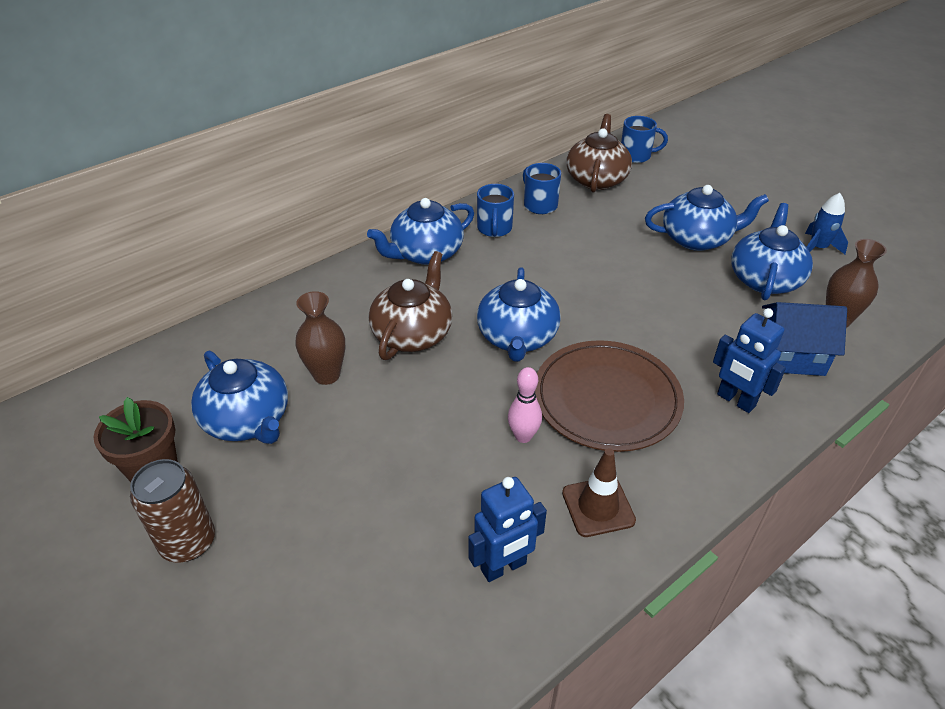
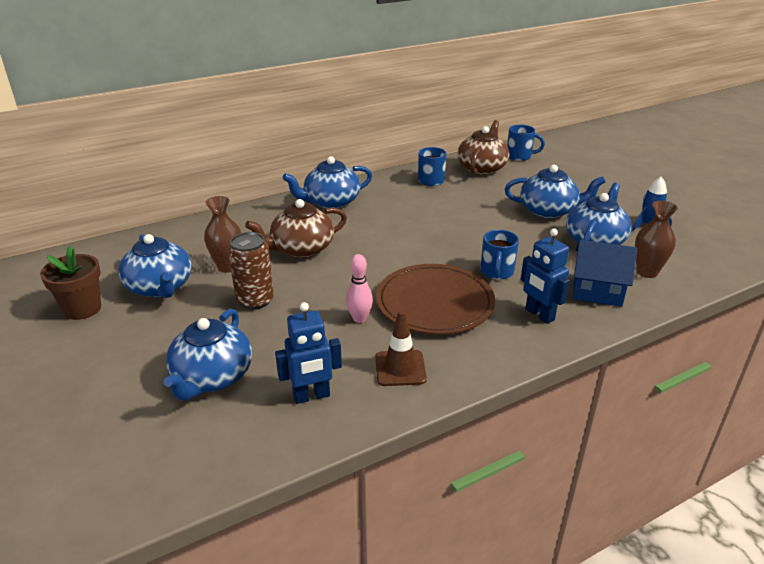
camera: 10 degrees right, 10 degrees down
brown can [130,459,215,563] -> brown can moved to [228,232,274,310]
brown teapot [369,251,452,360] -> brown teapot turned 150 degrees counterclockwise [245,199,347,258]
blue mug [477,184,514,237] -> blue mug moved to [481,230,519,280]
blue teapot [477,267,561,362] -> blue teapot moved to [163,309,252,401]

